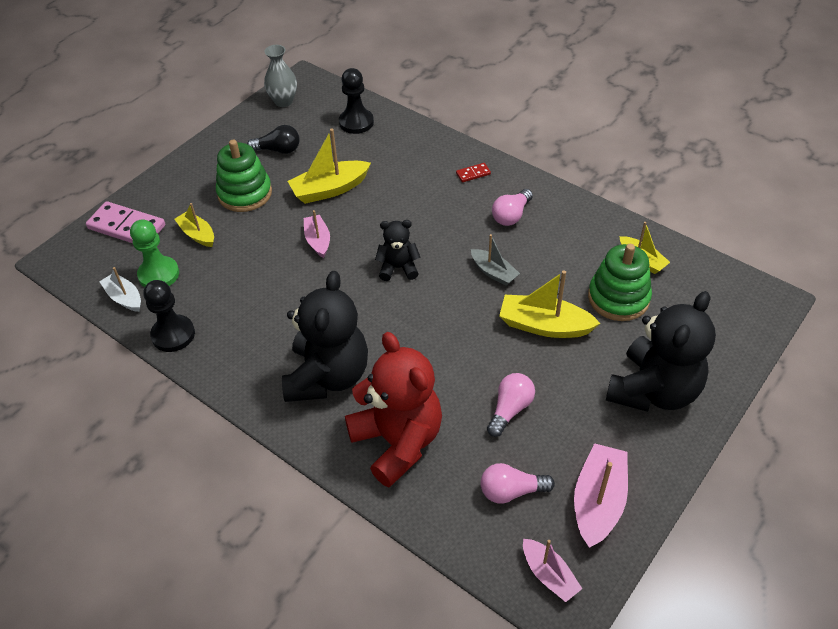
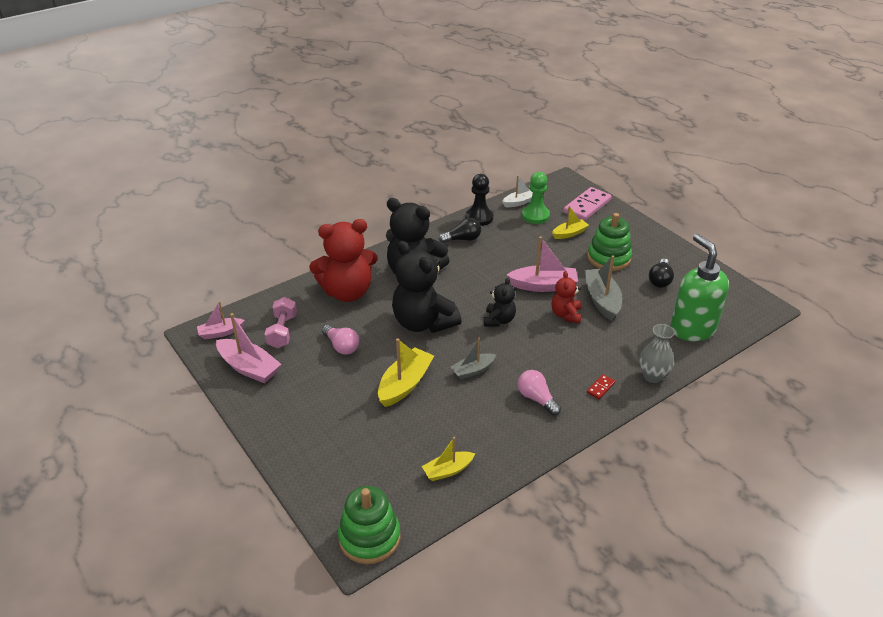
camera: 105 degrees right, 10 degrees down
grey vase [264,45,297,107] -> grey vase moved to [639,324,675,383]
yellow boat [288,128,371,204] -> grey boat [584,255,622,321]
pink boat [304,210,330,258] -> pink boat [507,236,578,292], size x1.61
black pawn [339,68,374,134] -> green soap dispenser [670,234,729,341]
red domino [456,163,491,182] -> red domino turned 45 degrees clockwise [587,374,615,399]
pink light bulb [481,463,555,504] -> pink dumbbell [265,297,297,348]
green stacking toy [588,244,652,321] -> green stacking toy moved to [338,486,400,564]
black teddy bear [606,291,716,412] -> black teddy bear moved to [392,241,462,333]
none -> black light bulb [439,218,481,243]
none -> red teddy bear [551,271,582,324]

